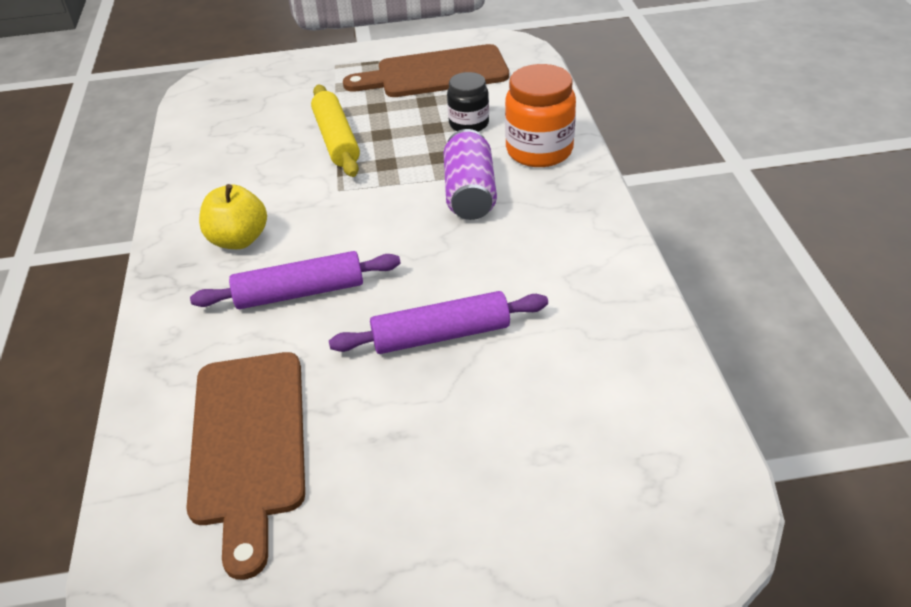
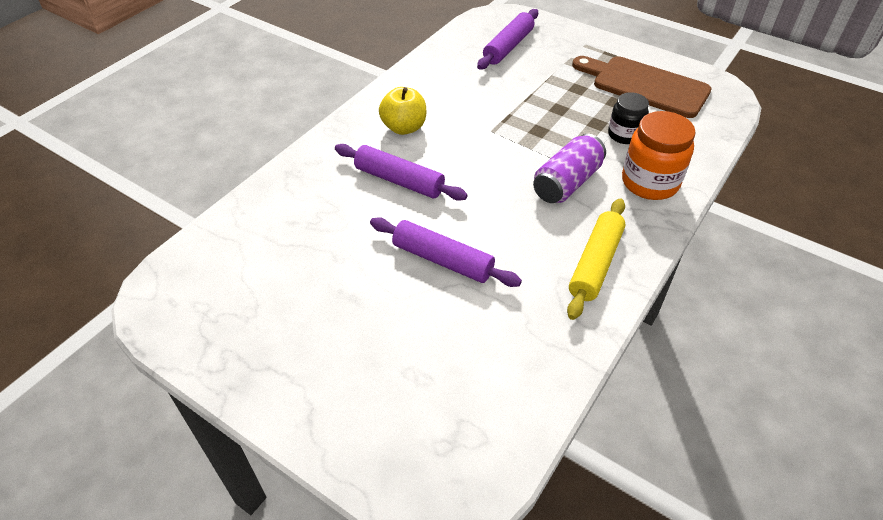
camera: 40 degrees right, 5 degrees up
brown cutting board [186,352,305,580] -> none
yellow rolling pin [311,85,360,177] -> yellow rolling pin moved to [567,198,626,320]
none -> purple rolling pin [477,9,538,70]

